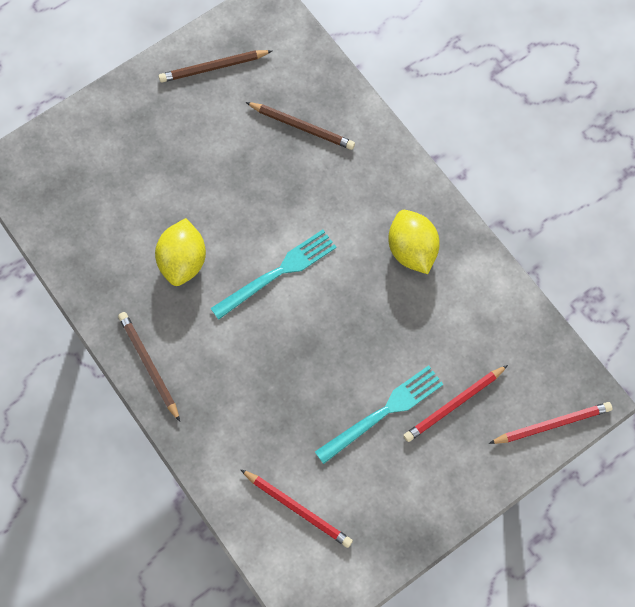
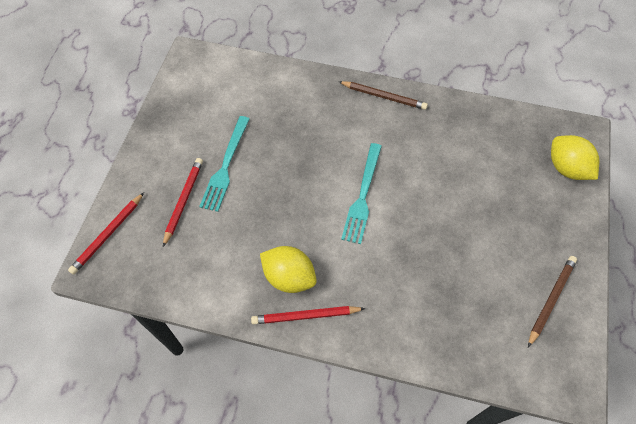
camera: 140 degrees right, 10 degrees down
yellow lemon [155,218,206,286] -> yellow lemon moved to [551,135,599,180]
red pencil [240,469,353,548] -> red pencil moved to [251,306,365,324]
brown pencil [246,102,355,150] -> none

